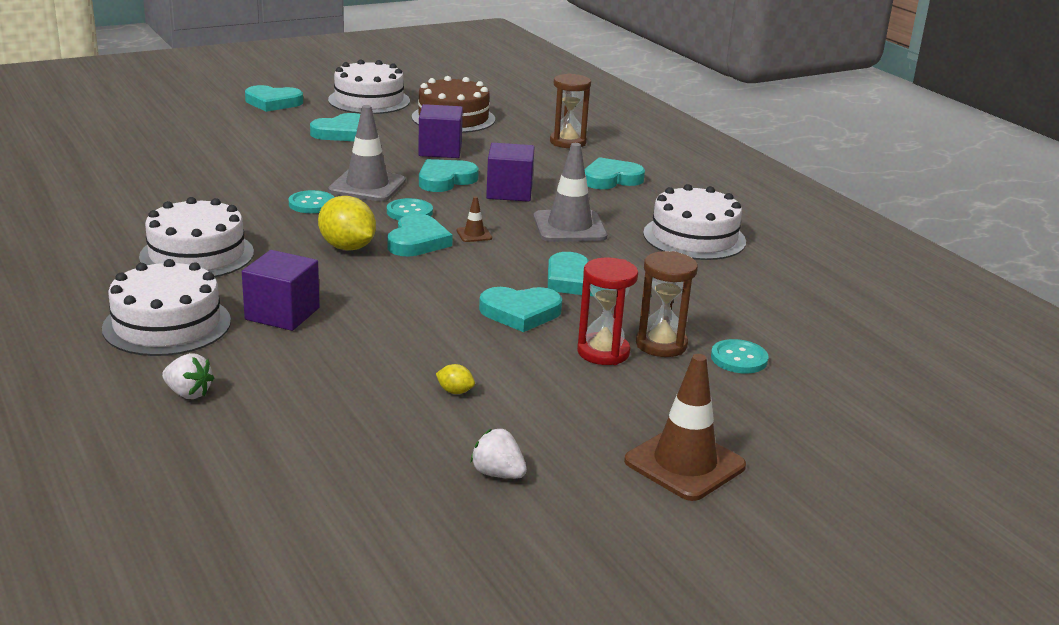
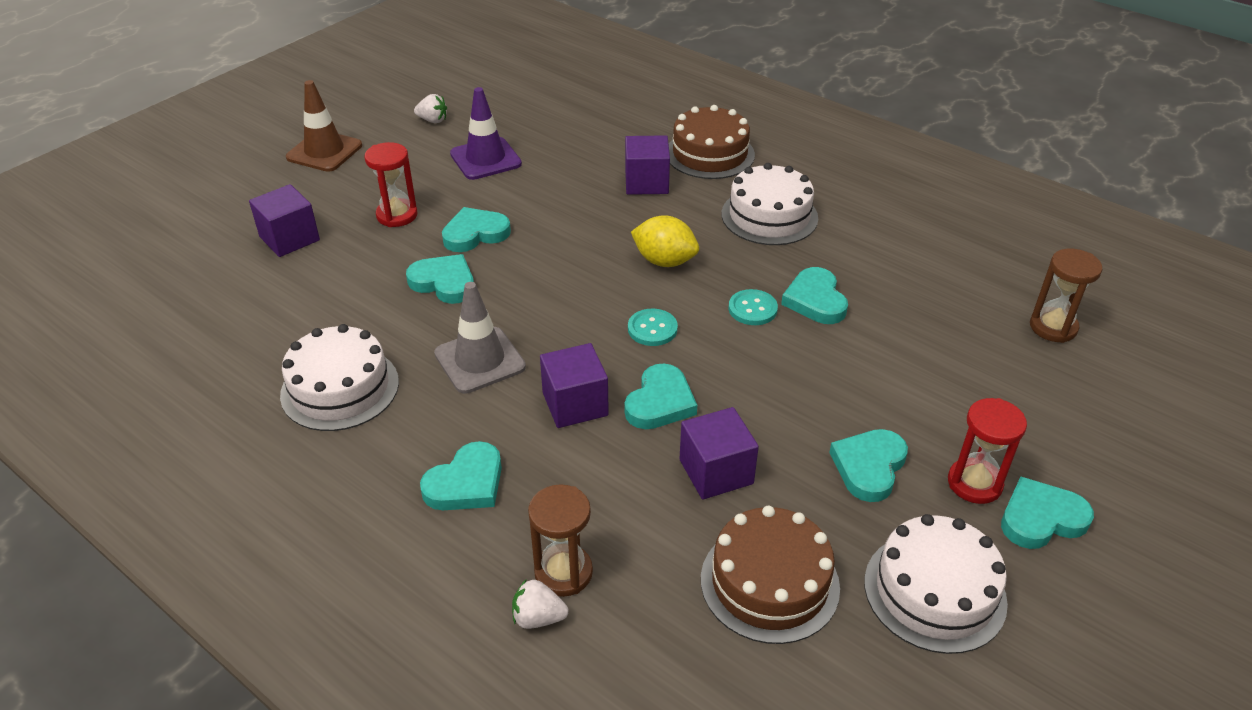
camera: 160 degrees right, 15 degrees up
white cake [102,259,231,356] -> brown cake [669,105,755,179]
white strawberry [162,353,214,399] -> white strawberry moved to [512,579,569,629]
grey traffic cone [328,105,406,201] -> none
turquoise heart [387,214,453,257] -> turquoise heart moved to [781,267,848,324]
yellow lemon [436,364,475,394] -> purple traffic cone [450,87,522,180]
brown traffic cone [457,196,492,242] -> none
brown hourglass [636,251,698,357] -> brown hourglass moved to [1030,249,1102,343]
turquoise button [711,339,768,373] -> purple cube [249,184,320,257]
none -> red hourglass [948,398,1027,504]

